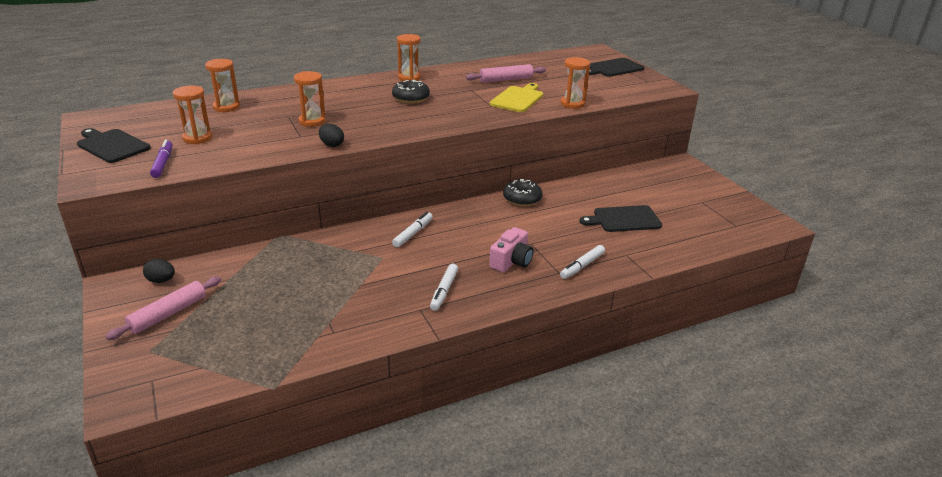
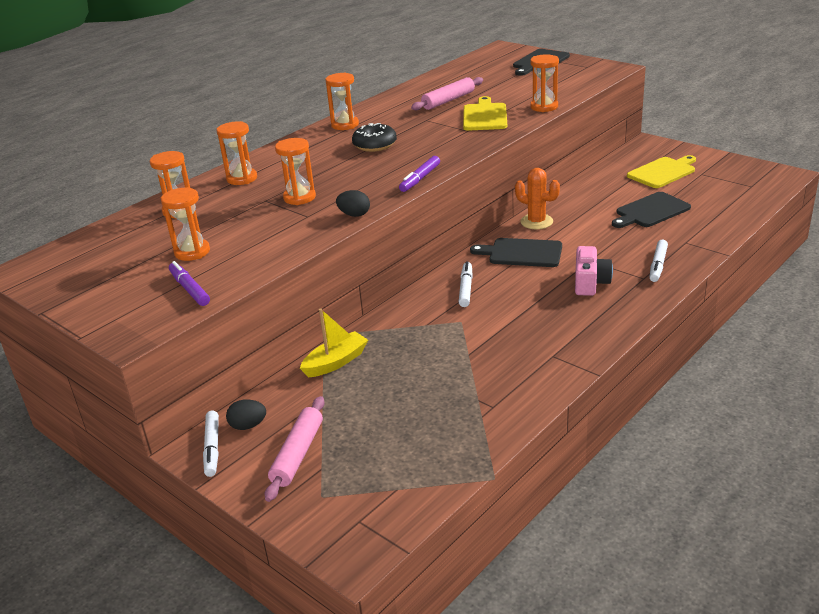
camera: 20 degrees left, 0 degrees up
black cutting board [77,128,151,163] -> black cutting board moved to [470,238,562,267]
white marker [430,264,458,311] -> white marker moved to [203,411,219,477]
black donut [503,179,543,206] -> orange cactus [515,168,560,229]
none -> orange hourglass [217,121,257,185]
none -> yellow boat [300,308,368,377]
none -> purple marker [399,156,440,192]
none -> yellow cutting board [627,155,696,188]

